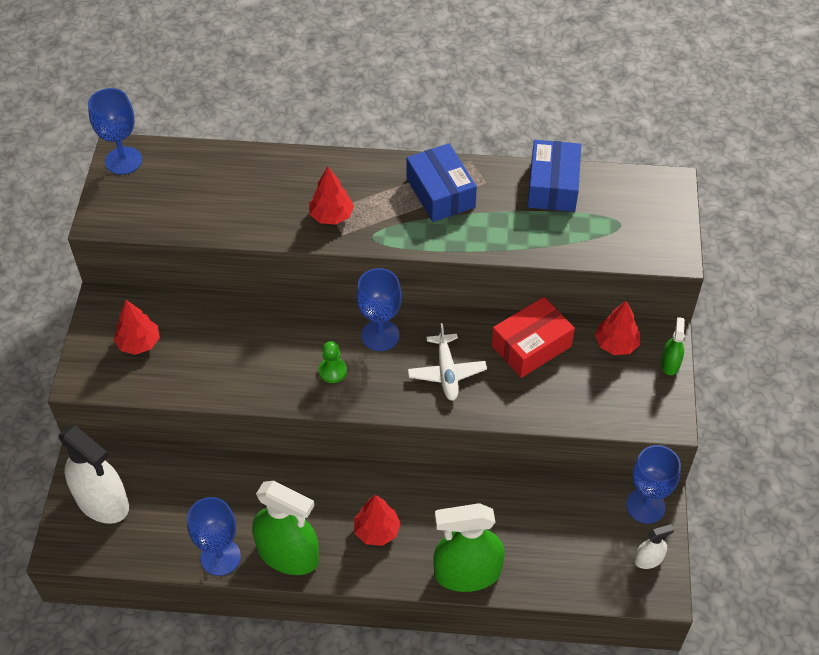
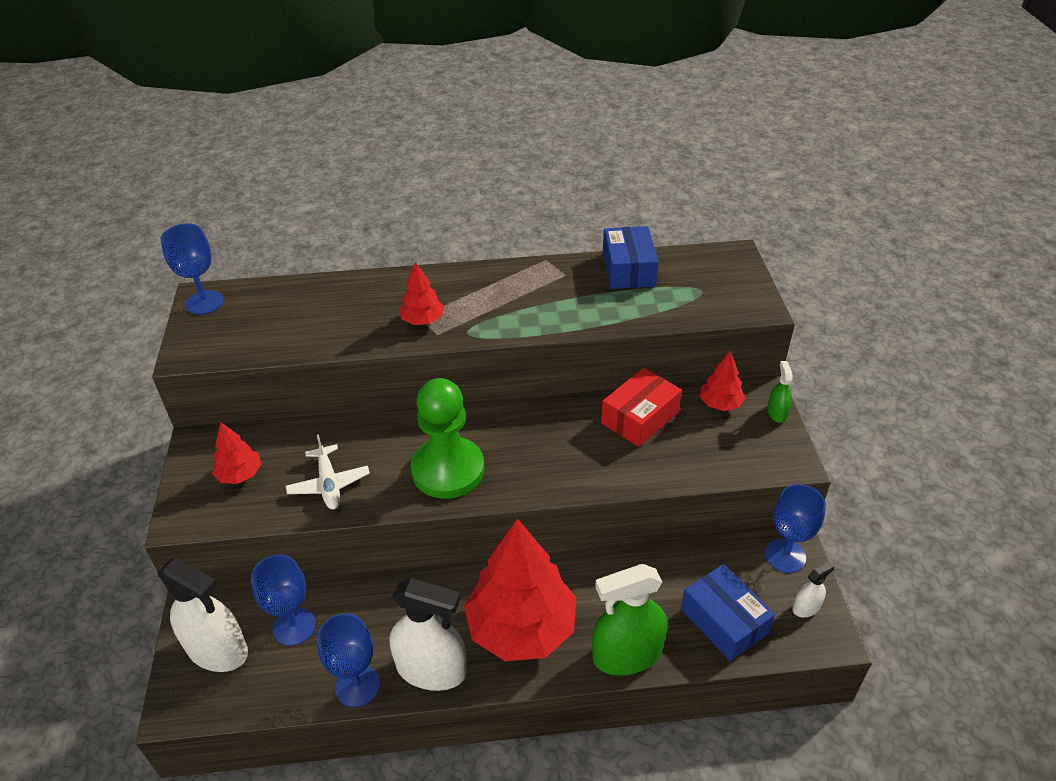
camera: 10 degrees left, 10 degrees down
green spray bottle [252,481,319,575] -> white spray bottle [390,578,467,691]
green pawn [319,341,347,383] -> green pawn [411,378,484,499], size x2.49
red tree [354,495,401,546] -> red tree [464,518,576,661], size x2.20
blue goblet [356,268,402,351] -> blue goblet moved to [251,554,316,646]
blue box [406,143,477,222] -> blue box moved to [681,564,775,661]
white plane [408,323,487,401] -> white plane moved to [286,434,370,509]

